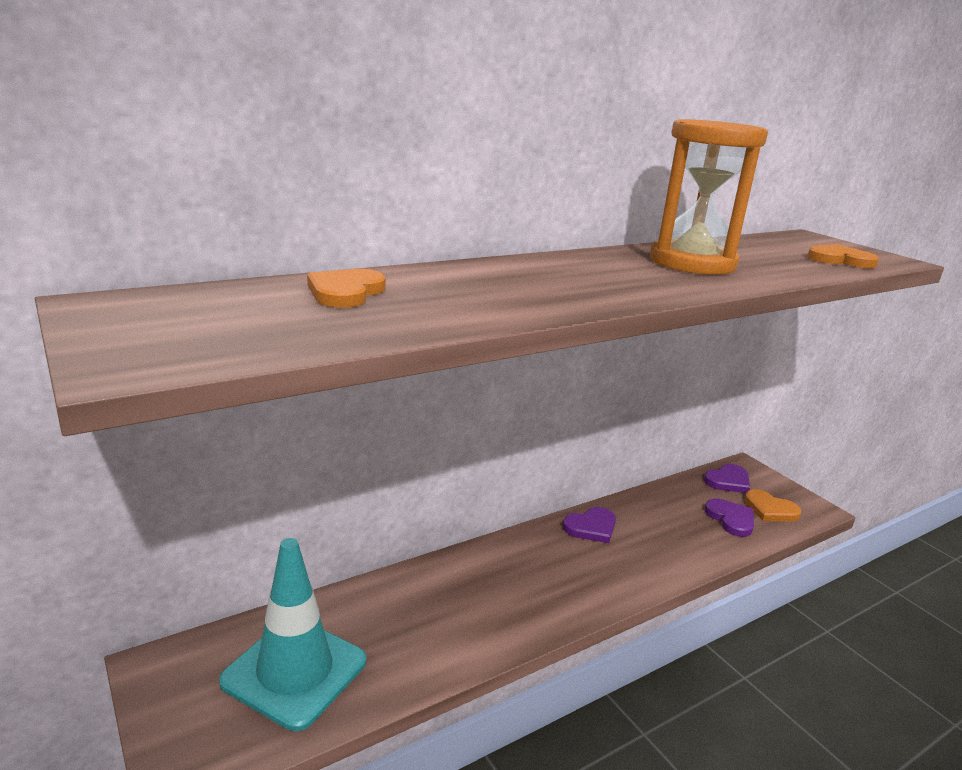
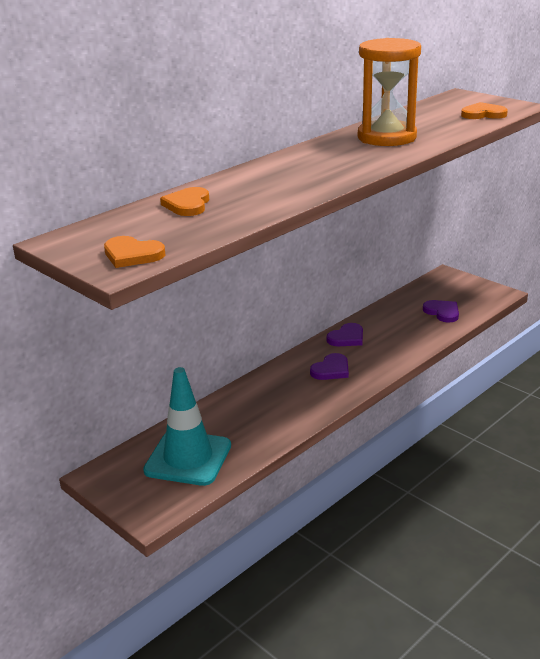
camera: 10 degrees left, 5 degrees up
purple heart [704,464,750,493] -> purple heart moved to [310,353,349,380]
orange heart [744,489,801,522] -> orange heart moved to [104,236,165,268]

